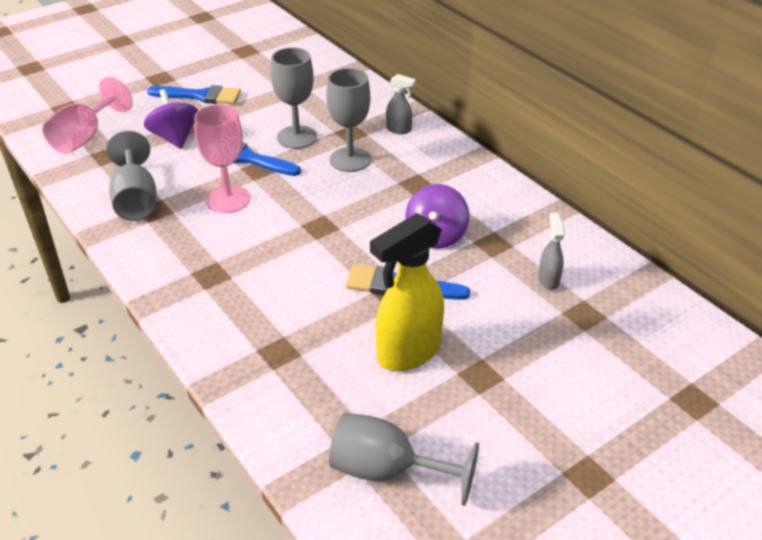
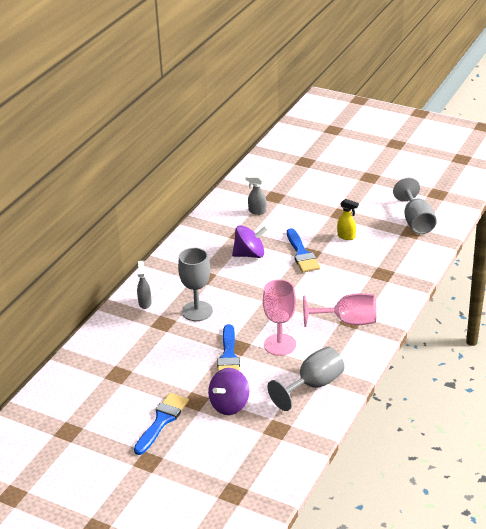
camera: 115 degrees left, 5 degrees down
pink goblet [42,77,133,154] -> pink goblet moved to [303,293,376,327]
blue brush [147,85,241,104] -> blue brush turned 45 degrees clockwise [134,393,189,455]
grey goblet [271,47,317,149] -> none
yellow spray bottle [370,213,444,371] -> yellow spray bottle [337,199,359,240], size x0.48
grey spray bottle [538,213,565,290] -> grey spray bottle turned 45 degrees clockwise [245,175,266,215]

